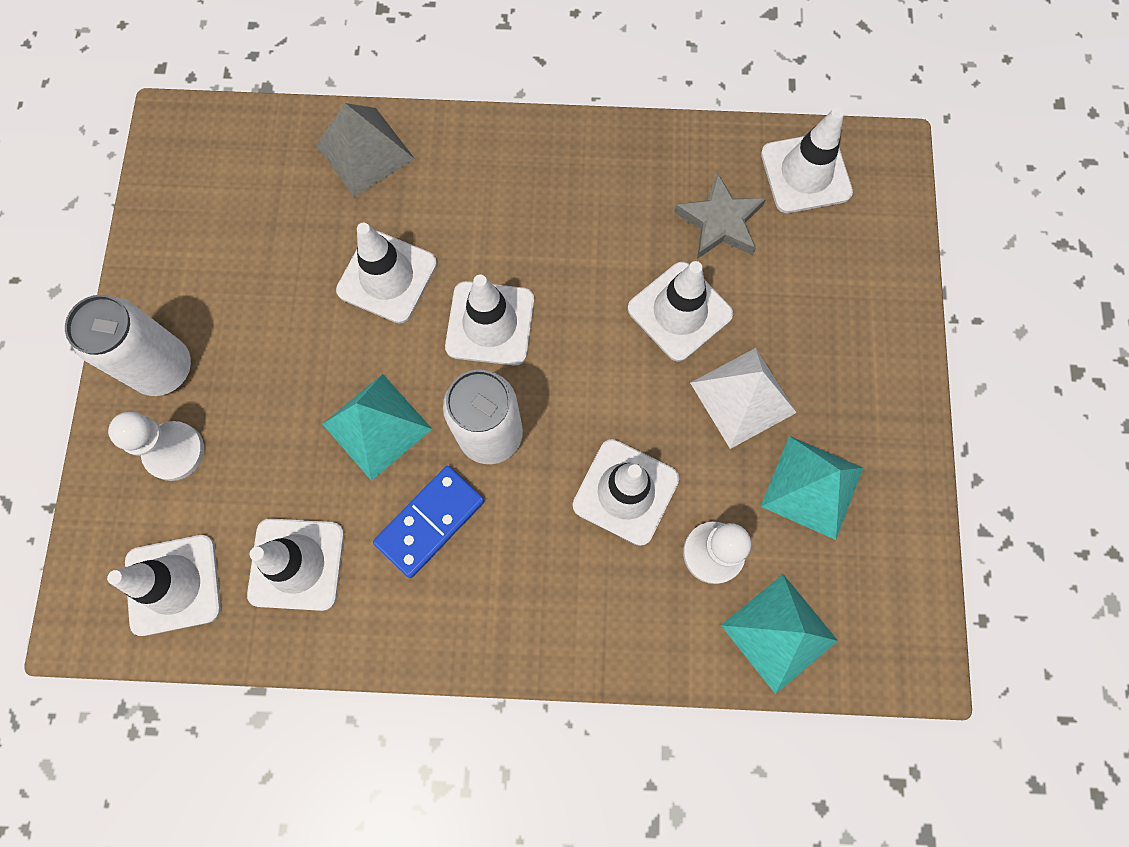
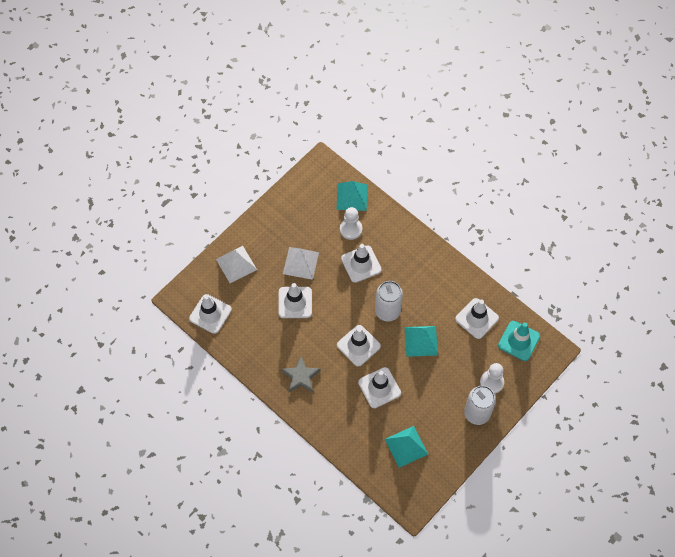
camera: 140 degrees left, 10 degrees down
white traffic cone [107,535,221,636] -> turquoise traffic cone [498,321,540,361]
grey pyramid [316,103,415,197] -> none
blue domino [373,466,484,578] -> none
grey star [674,172,766,259] -> grey star moved to [281,356,320,392]
turquoise pyramid [761,436,863,540] -> turquoise pyramid moved to [385,426,428,468]
none -> white pyramid [216,246,257,283]

